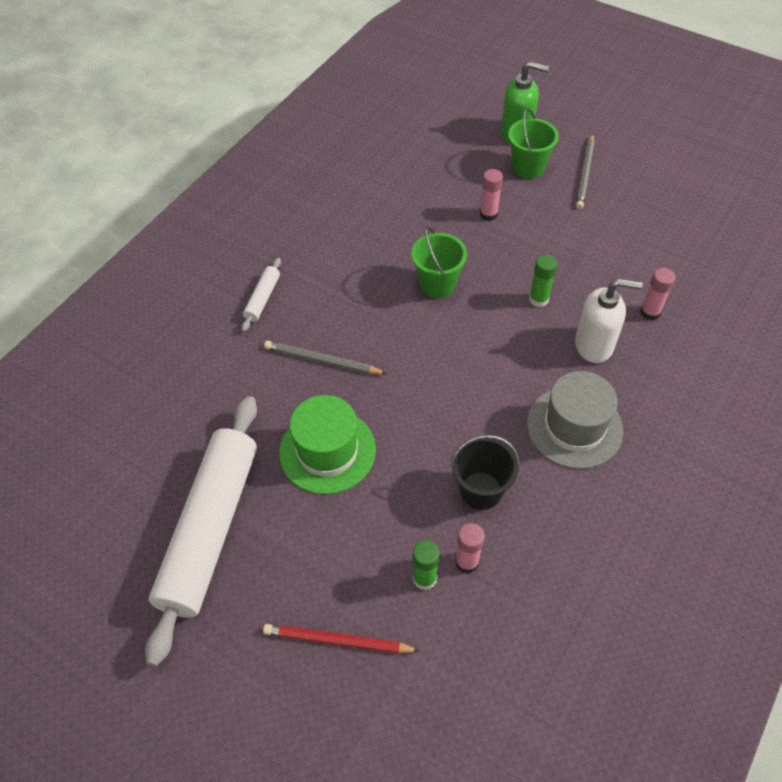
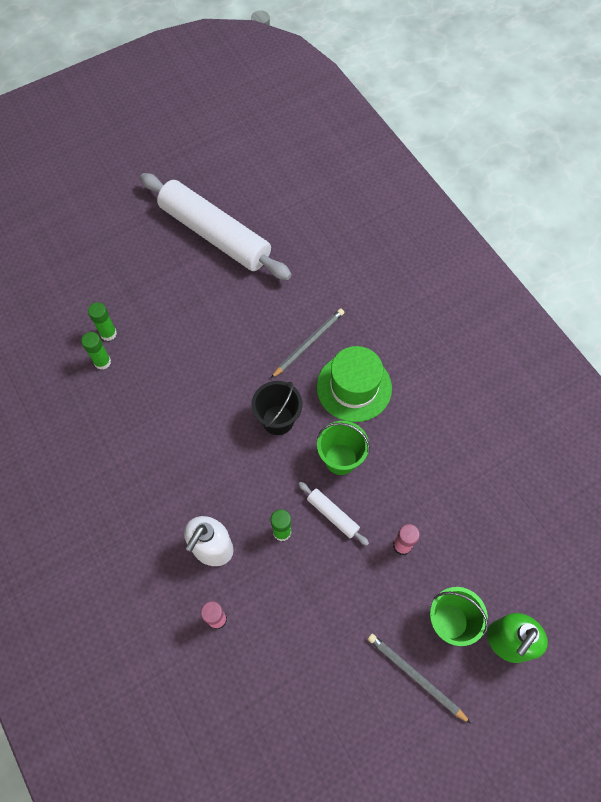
camera: 115 degrees right, 10 degrees up
white rolling pin [241,258,281,332] -> white rolling pin moved to [299,482,369,546]
red pencil [263,624,420,654] -> none
green hat [279,395,376,494] -> green hat moved to [317,346,392,422]
black bucket [451,435,520,510] -> black bucket moved to [252,381,303,435]
pink glue stick [455,523,485,573] -> green glue stick [81,332,111,370]
grey hat [527,371,623,469] -> none

